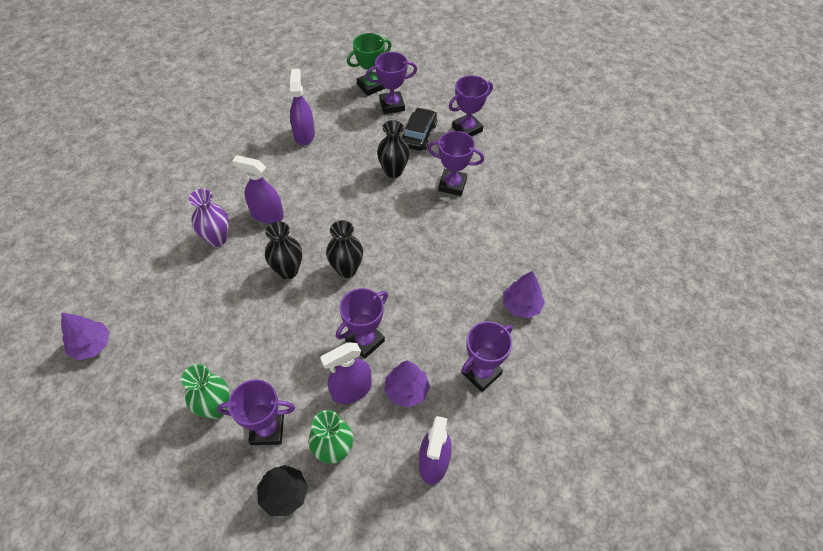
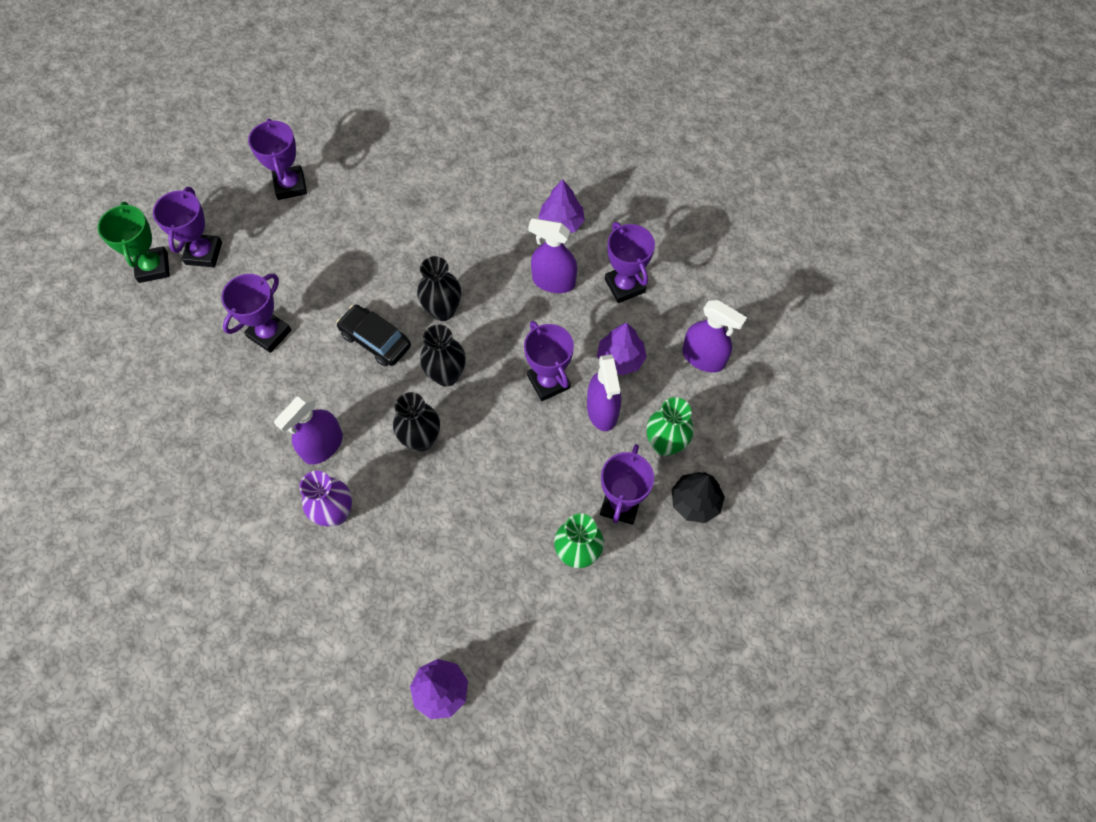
camera: 70 degrees left, 10 degrees up
purple spray bottle [290,69,315,146] -> purple spray bottle moved to [528,218,577,293]
black vase [377,120,410,178] -> black vase moved to [417,256,461,321]
black car [402,107,437,151] -> black car moved to [336,305,411,366]
purple trophy [427,131,484,196] -> purple trophy moved to [221,274,291,353]

